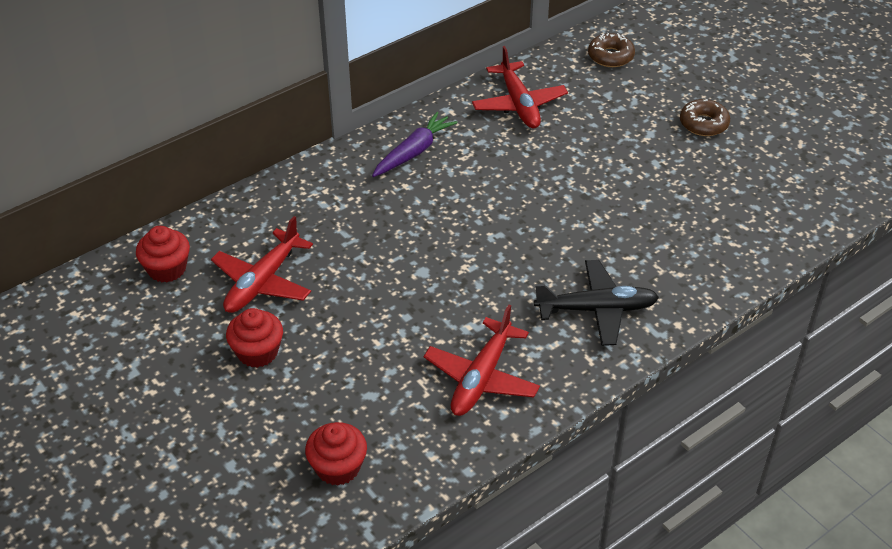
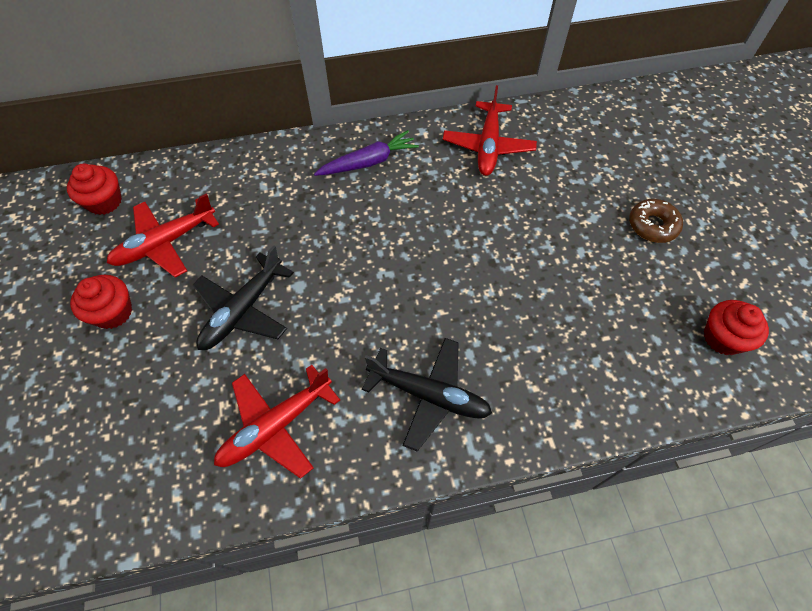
camera: 25 degrees right, 15 degrees up
red cupcake [305,422,367,486] -> red cupcake moved to [704,300,769,355]
brown donut [588,33,635,67] -> none
none -> black plane [193,245,294,350]

